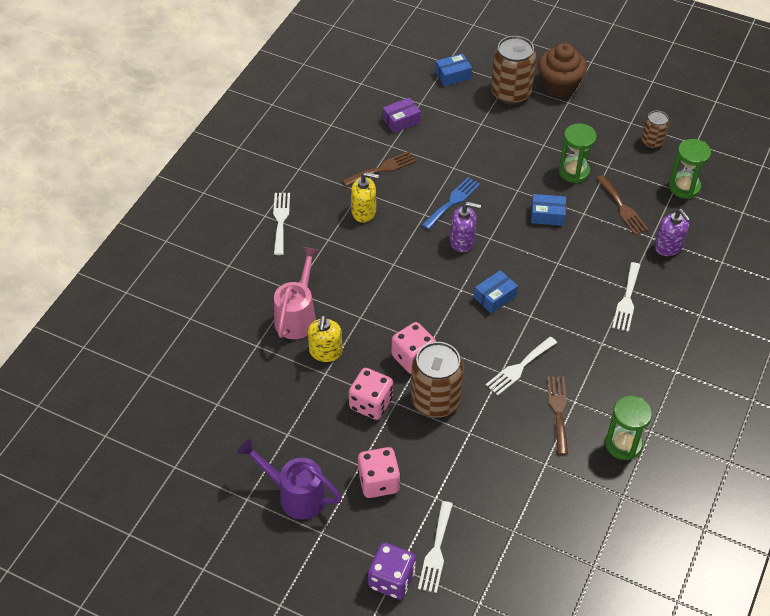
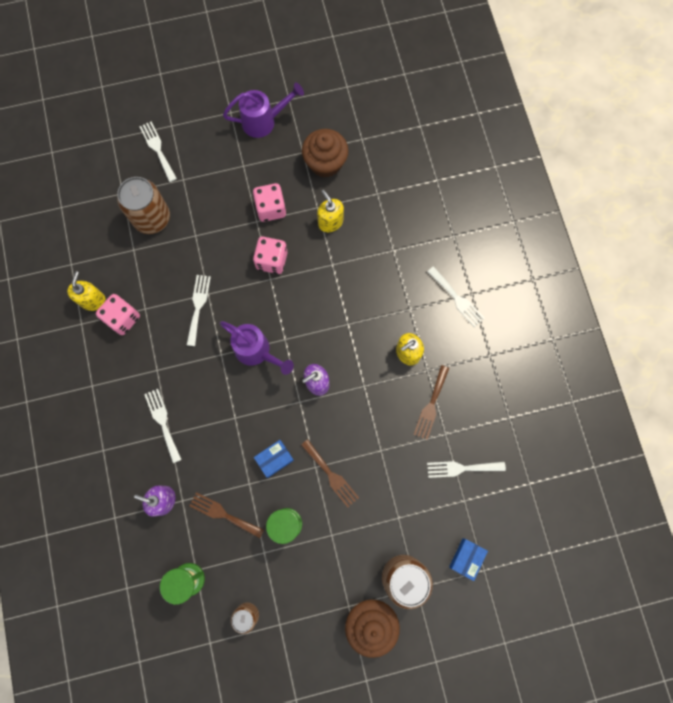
camera: 140 degrees right, 25 degrees up
pink watering can [274,247,319,339] -> none
pink dice [358,447,400,498] -> pink dice moved to [96,294,140,335]
purple dice [368,543,416,599] -> none
purple box [383,97,421,133] -> white fork [427,461,506,478]
brown can [411,342,464,418] -> brown can moved to [117,177,170,234]
blue fork [422,177,480,230] -> none
blue box [474,270,518,313] -> purple watering can [220,321,294,375]
brown fork [547,376,568,455] -> brown fork moved to [301,439,359,507]
green hourglass [605,396,652,460] -> yellow soap dispenser [67,271,106,311]
none -> brown cupcake [302,129,348,178]

